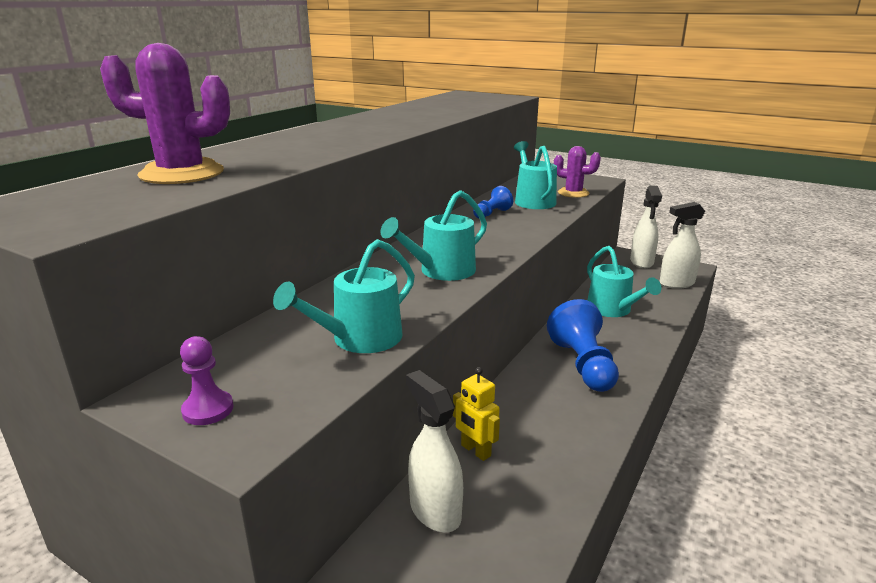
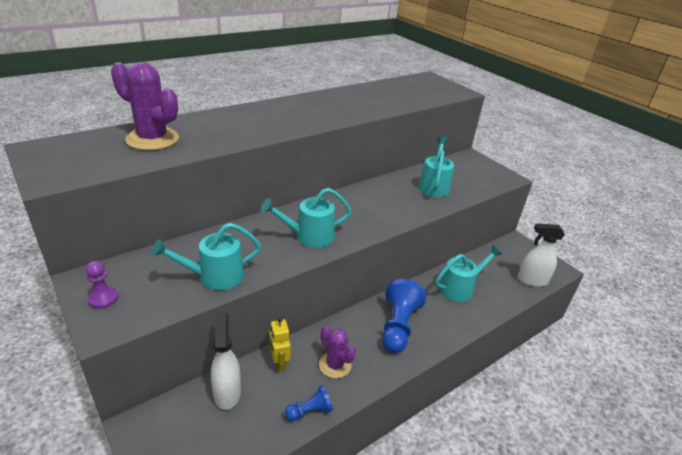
camera: 20 degrees right, 10 degrees up
blue pawn [473,186,513,218] -> blue pawn moved to [285,385,333,421]
purple cactus [554,146,601,198] -> purple cactus moved to [319,326,356,378]
turquoise watering can [587,246,661,317] -> turquoise watering can turned 120 degrees counterclockwise [435,245,502,302]
white spray bottle [630,186,662,268] -> none

